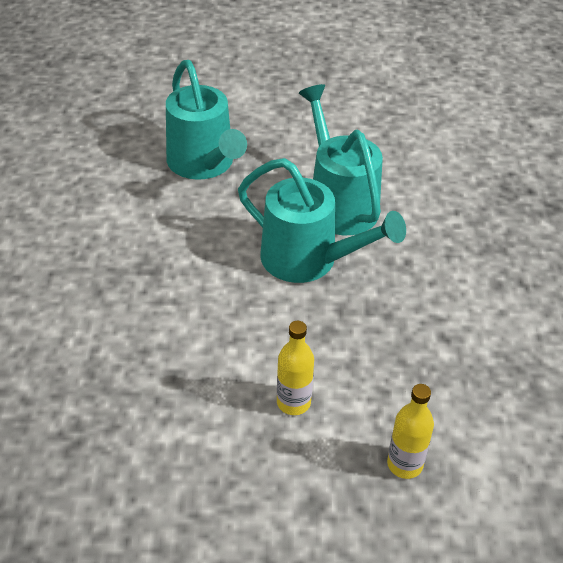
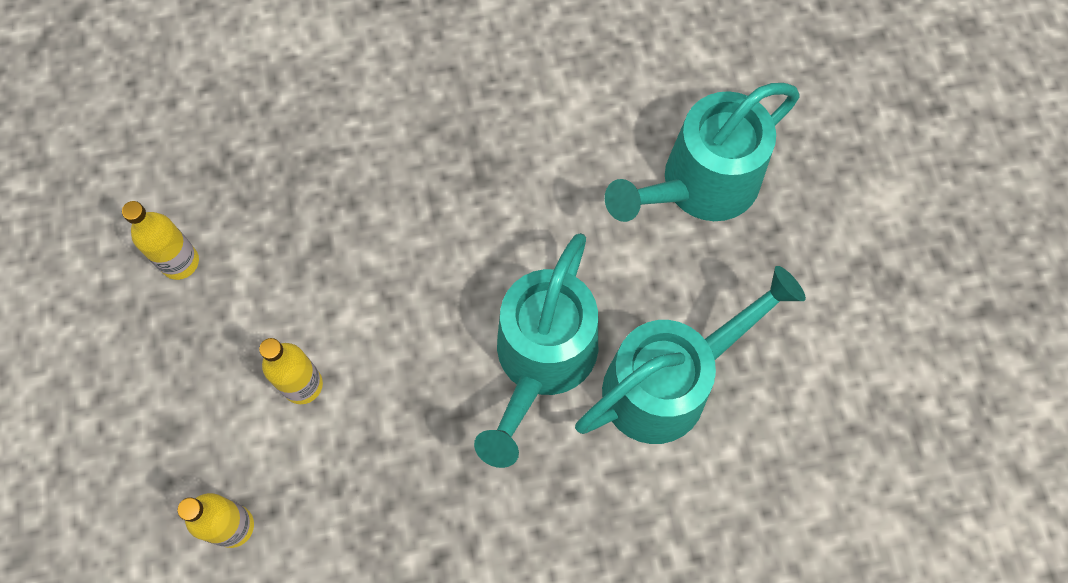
camera: 80 degrees right, 25 degrees up
none -> yellow bottle [122,201,199,280]

